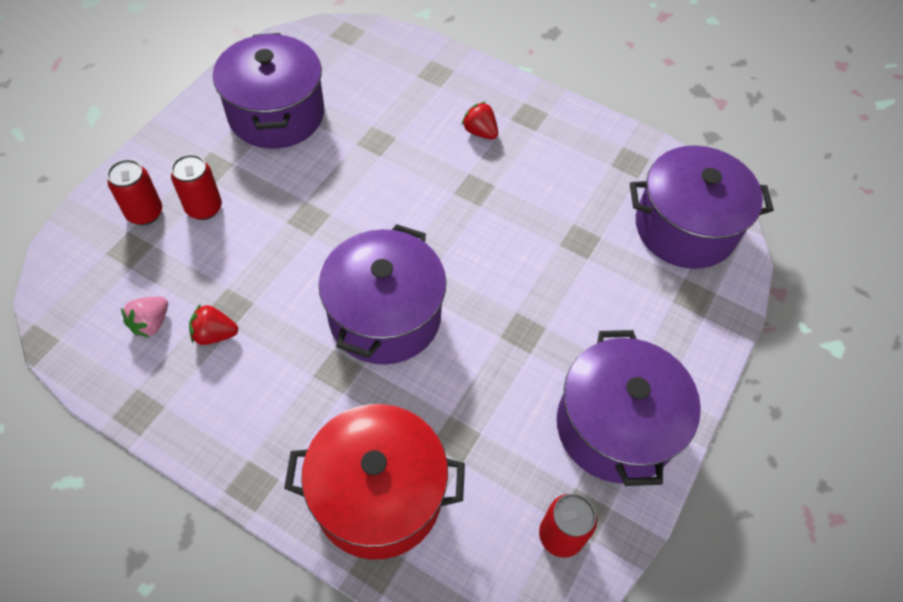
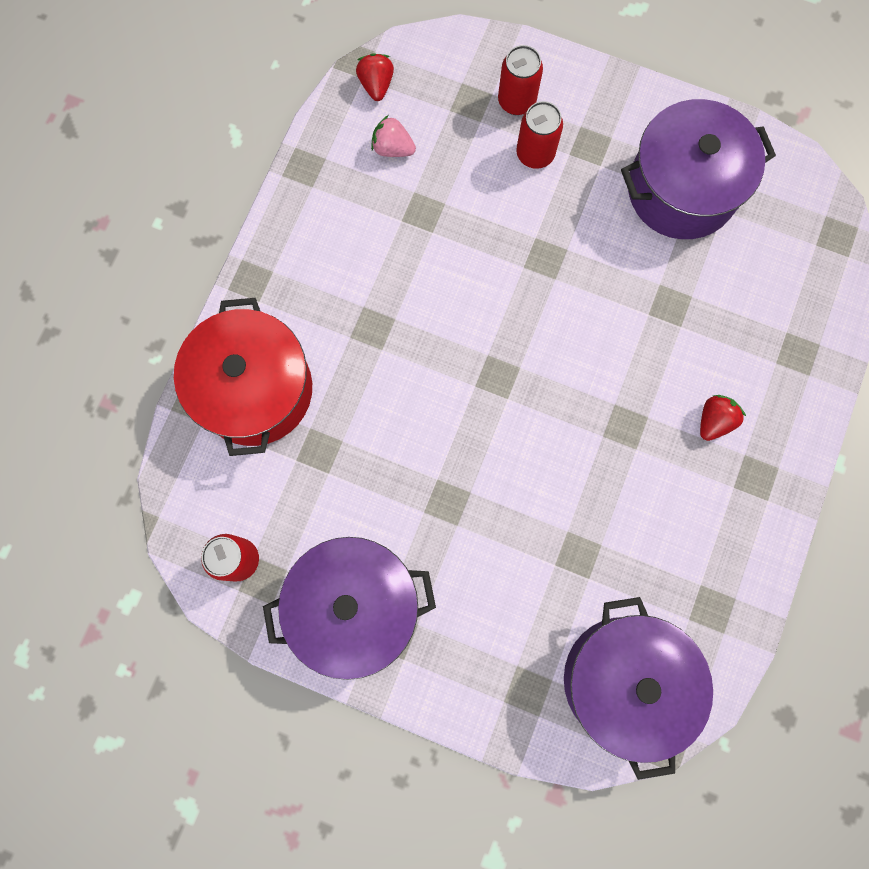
camera: 85 degrees right, 20 degrees up
red strawberry [189,304,238,345] -> red strawberry moved to [356,53,394,101]
purple pot [319,224,446,365] -> none

